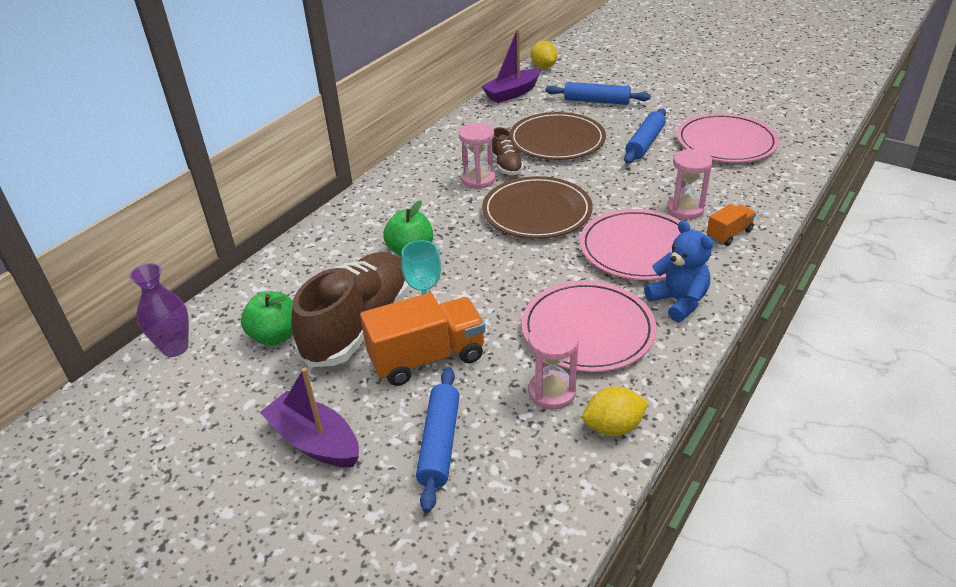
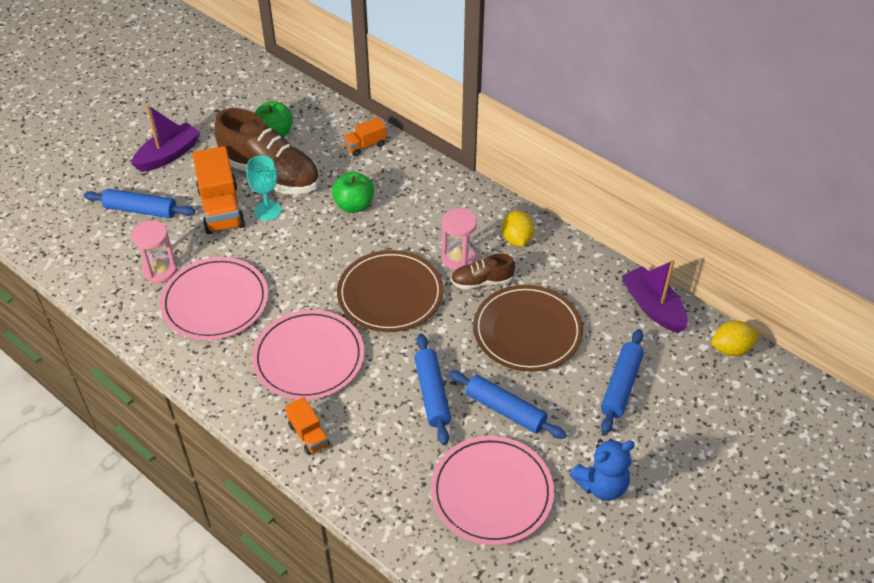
camera: 95 degrees right, 10 degrees up
purple vase [129,263,189,357] -> none
yellow lemon [582,386,649,436] -> yellow lemon moved to [502,211,534,246]
blue teddy bear [644,220,713,322] -> blue teddy bear moved to [569,439,635,501]
pink hourglass [667,149,713,219] -> none
none -> orange truck [343,117,387,156]
none -> blue rolling pin [414,334,451,445]

